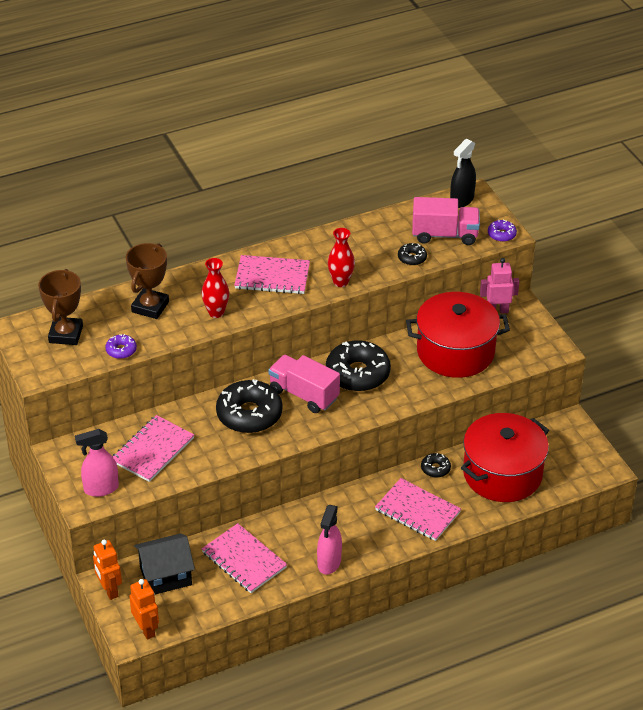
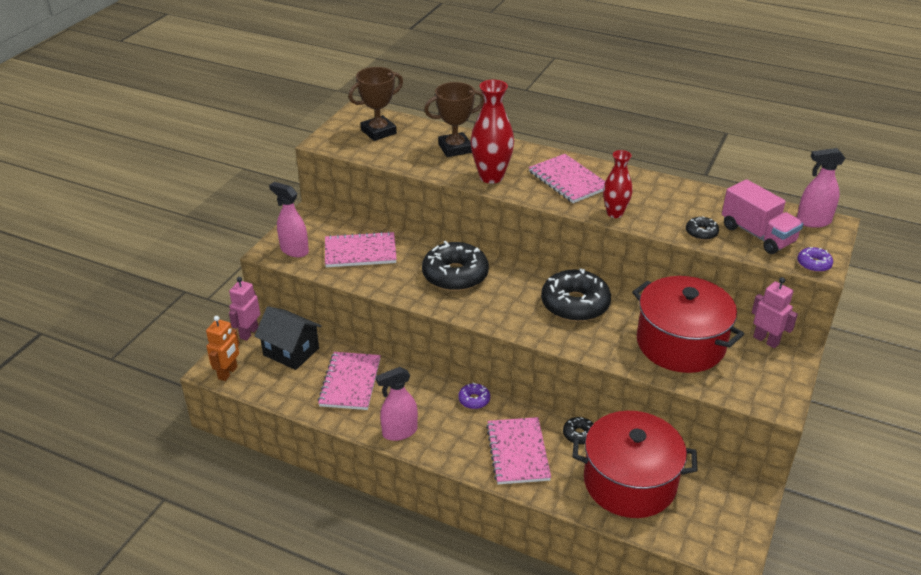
camera: 50 degrees right, 5 degrees down
orange robot [93,539,122,600] -> pink robot [229,277,260,341]
purple donut [105,334,137,359] -> purple donut moved to [458,383,490,409]
red vase [201,258,229,318] -> red vase [471,80,514,184], size x1.56
pink truck [268,355,340,413] -> none
black spray bottle [450,139,476,208] -> pink spray bottle [797,148,845,228]

